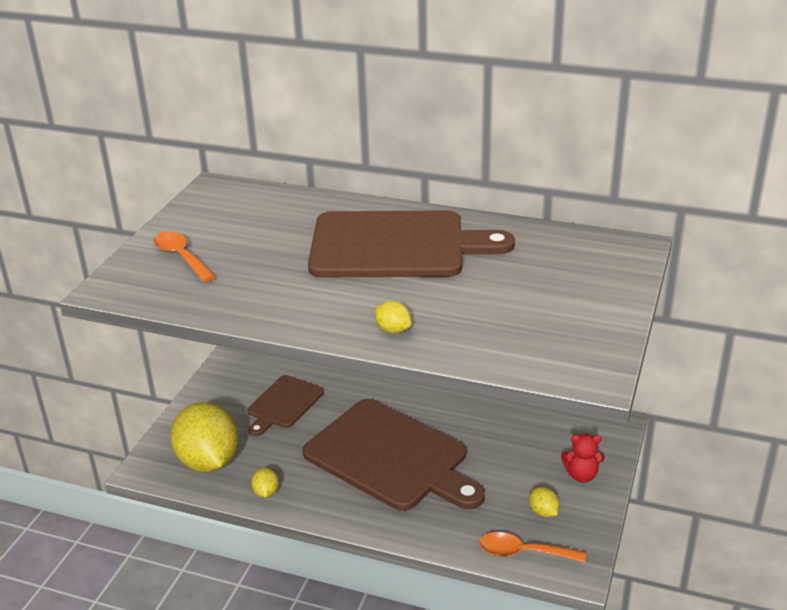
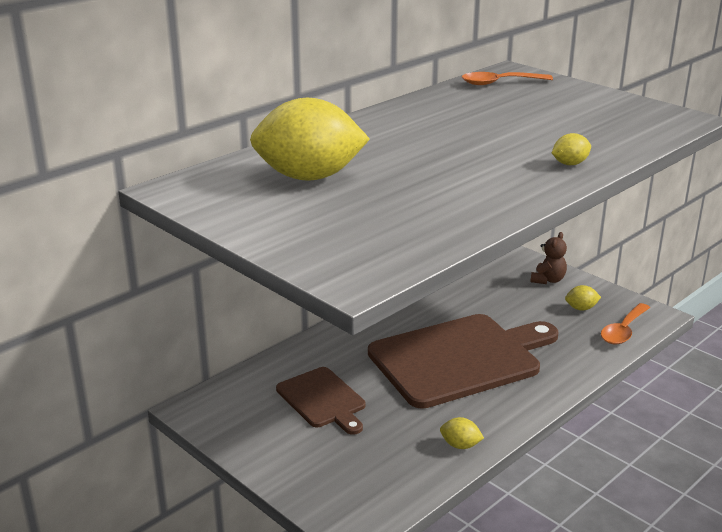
camera: 65 degrees left, 5 degrees down
orange spoon [154,231,215,282] -> orange spoon moved to [462,72,553,85]
yellow lemon [170,402,238,472] -> yellow lemon moved to [250,98,370,181]
brown cutting board [308,210,515,277] -> none
red teddy bear [561,434,604,483] -> brown teddy bear [530,232,567,284]

